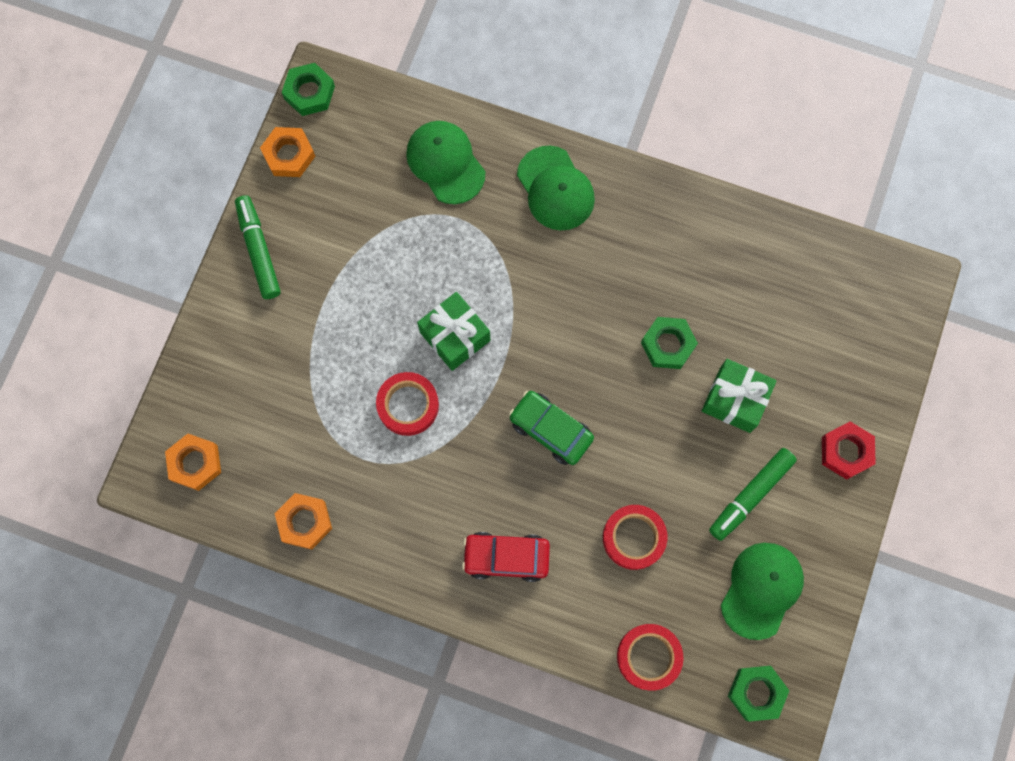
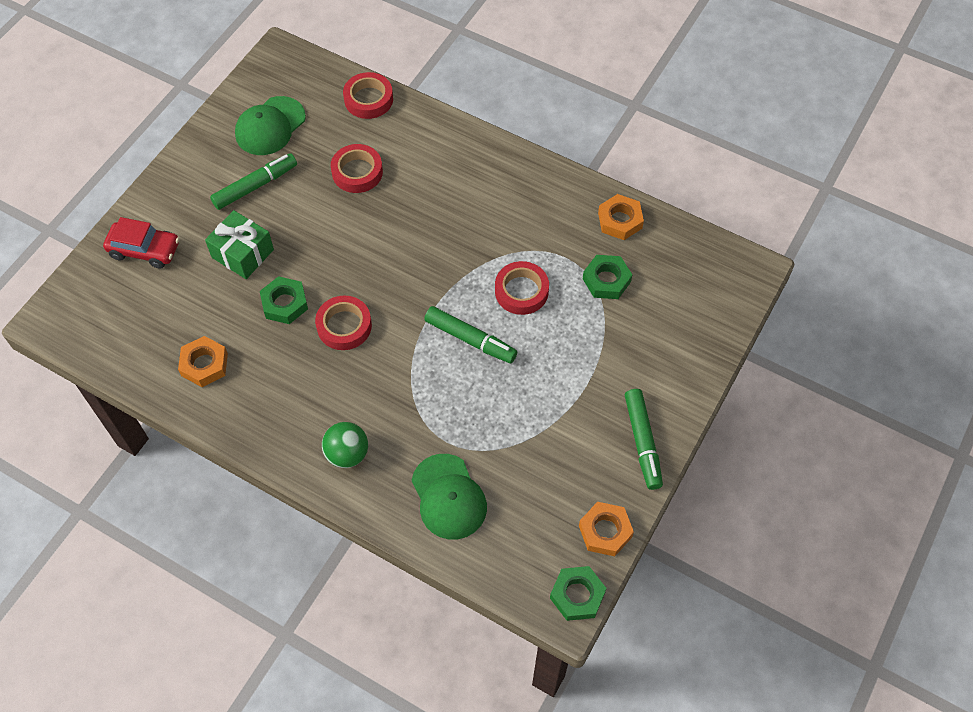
camera: 170 degrees left, 15 degrees down
orange nut [165,434,221,491] -> orange nut moved to [178,336,228,387]
green gift [417,292,490,371] -> green marker [424,306,517,363]
red car [462,532,550,582] -> red car moved to [103,217,180,269]
green car [509,391,594,465] -> none
green cap [517,146,595,230] -> green ball [322,422,368,468]
green nut [728,666,789,722] -> green nut moved to [583,255,632,299]
red nut [822,422,876,480] -> none
none -> red tape [315,295,372,350]

